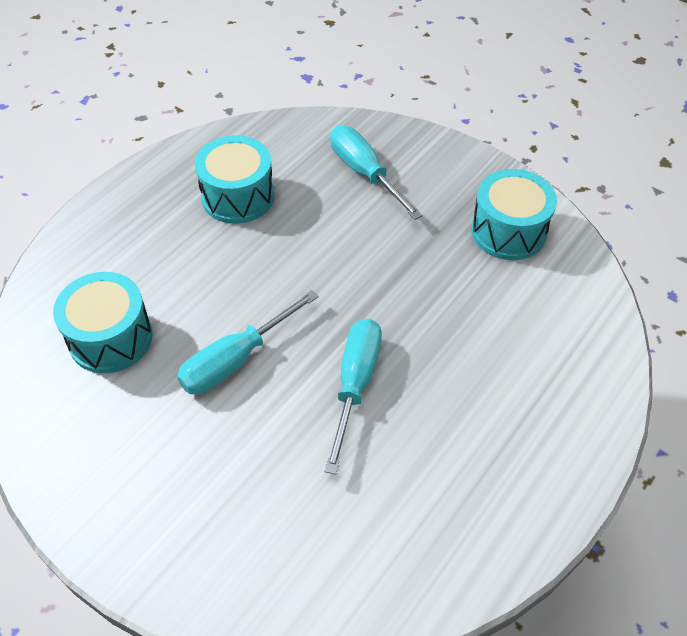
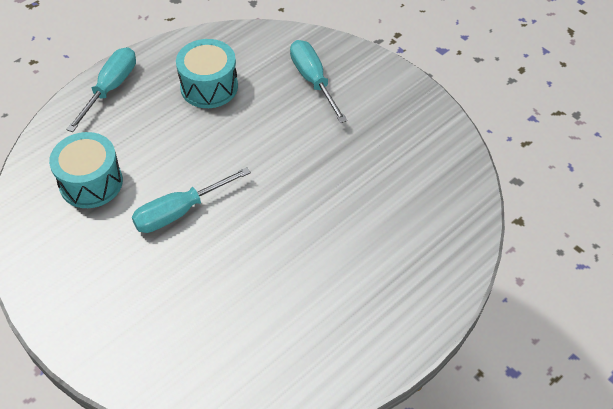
camera: 10 degrees right, 0 degrees up
turquoise screwdriver [325,319,382,474] -> turquoise screwdriver moved to [66,47,136,132]
turquoise drum [471,169,557,260] -> none

